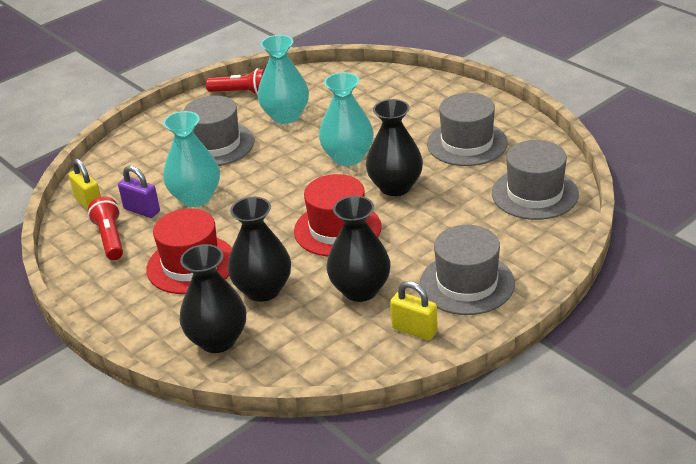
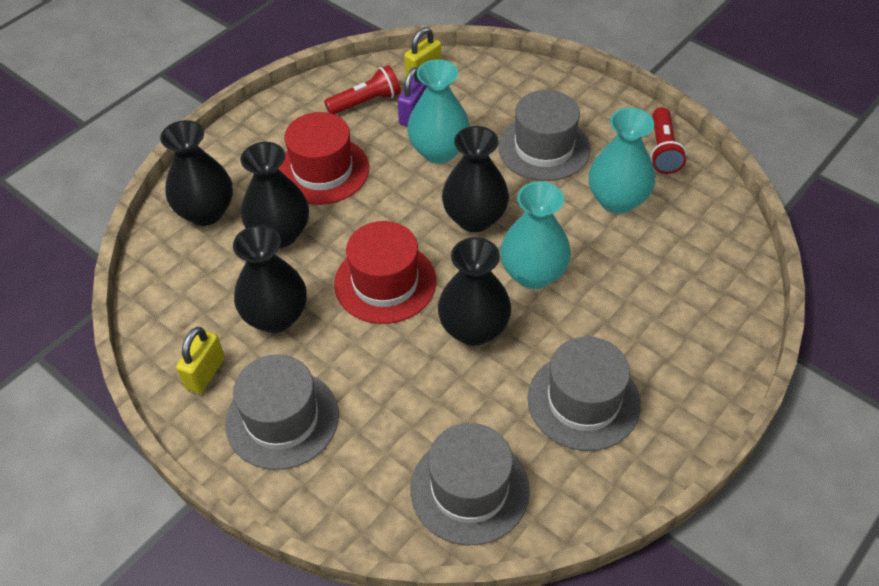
camera: 80 degrees right, 15 degrees up
none -> black vase [442,126,509,232]

